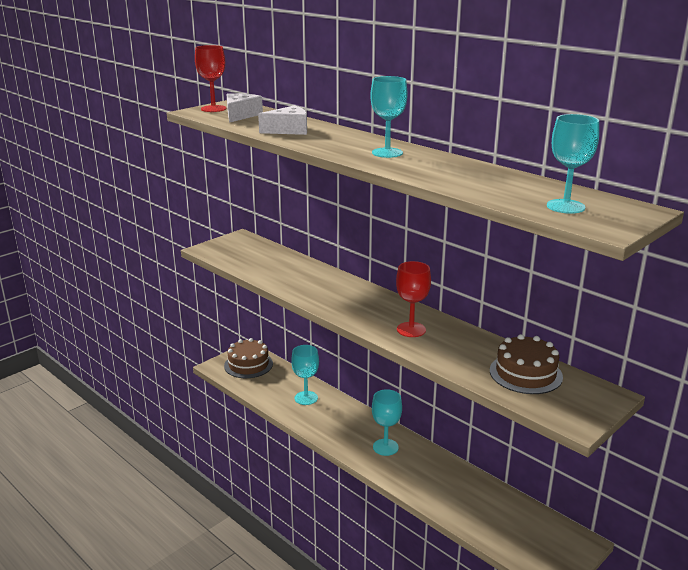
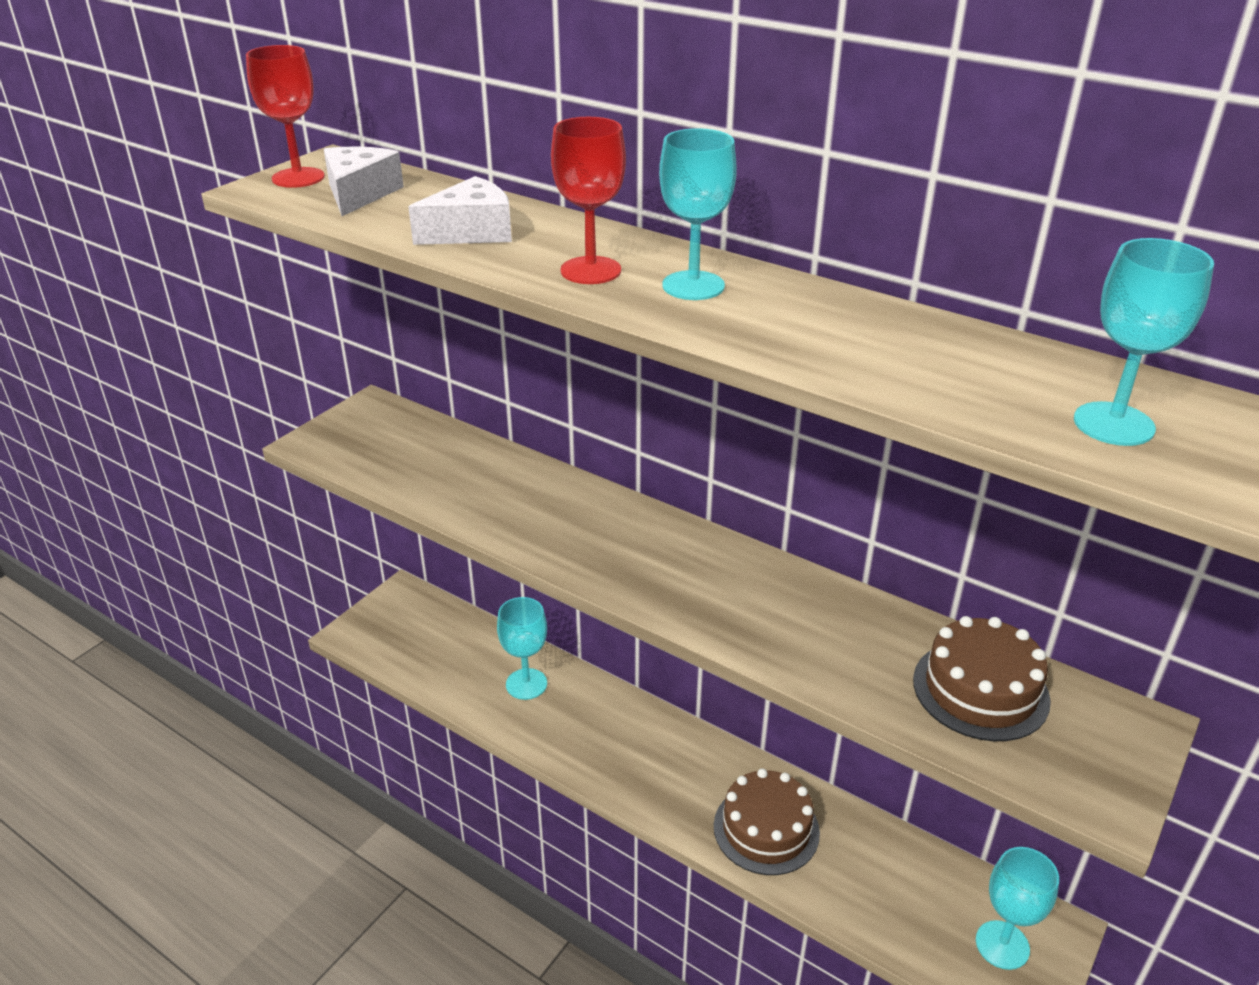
camera: 10 degrees left, 10 degrees up
brown cake [224,338,273,378] -> brown cake moved to [714,769,820,875]
turquoise goblet [372,389,402,456] -> turquoise goblet moved to [976,847,1059,970]
red goblet [396,261,431,337] -> red goblet moved to [551,117,626,284]

